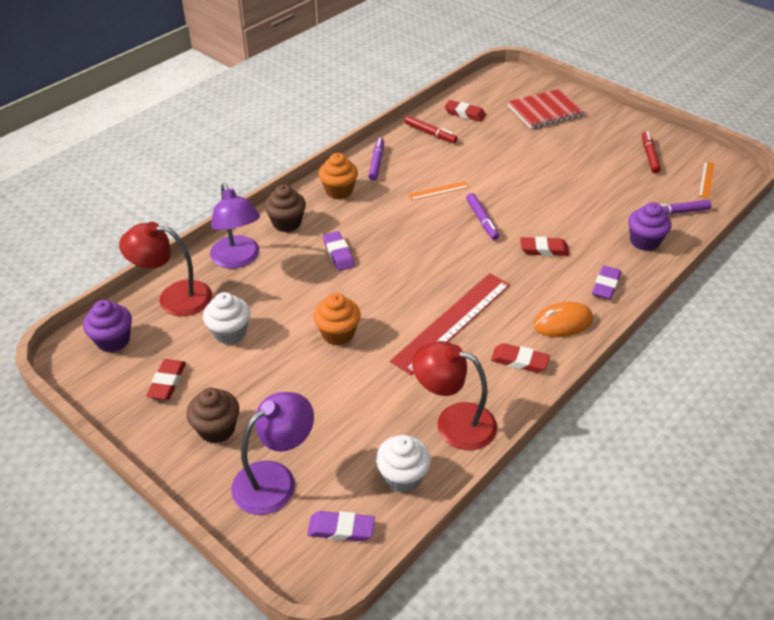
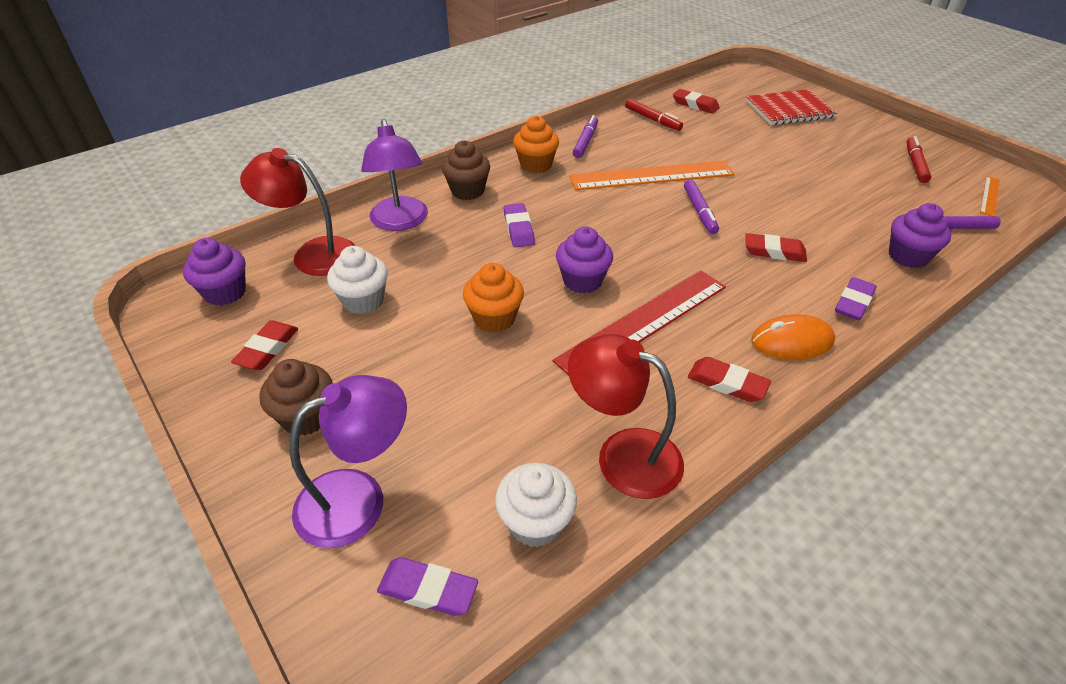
camera: 10 degrees right, 0 degrees up
orange ruler [408,181,469,200] -> orange ruler [569,160,735,190], size x2.22
none -> purple cupcake [556,227,613,294]

